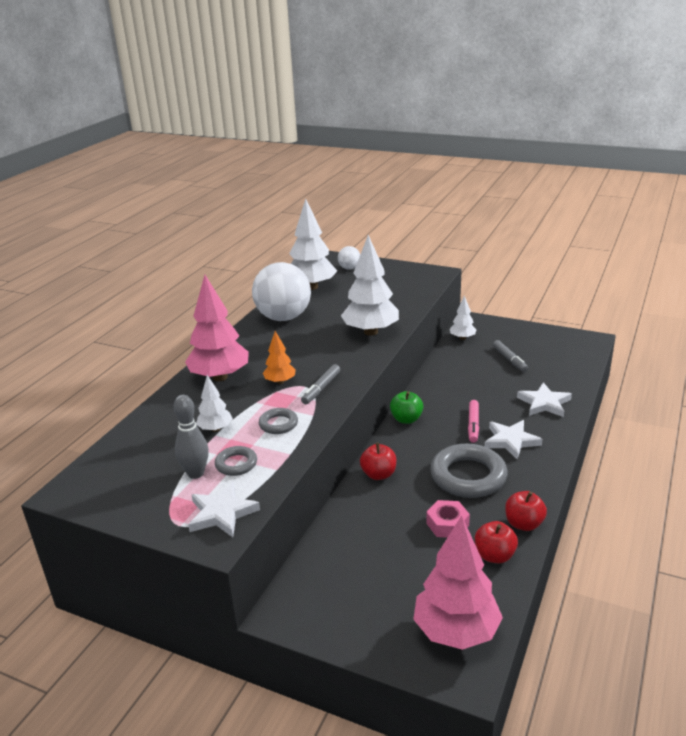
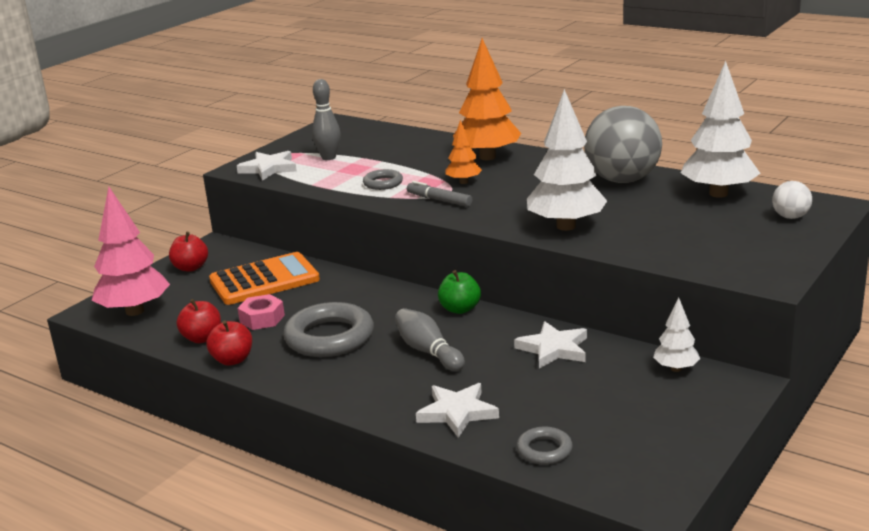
camera: 100 degrees right, 5 degrees down
pink tree [185,275,249,381] -> orange tree [453,38,521,160]
white tree [196,375,233,432] -> none
grey ring [215,446,257,476] -> grey ring moved to [517,427,573,465]
white ball [252,262,311,321] -> grey ball [584,106,662,183]
red apple [360,443,396,480] -> red apple moved to [169,232,208,272]
pink marker [468,400,479,443] -> grey bowling pin [395,308,465,371]
white star [484,420,542,459] -> white star moved to [514,321,587,369]
grey marker [493,340,528,372] -> none
none -> orange calculator [209,252,320,305]

